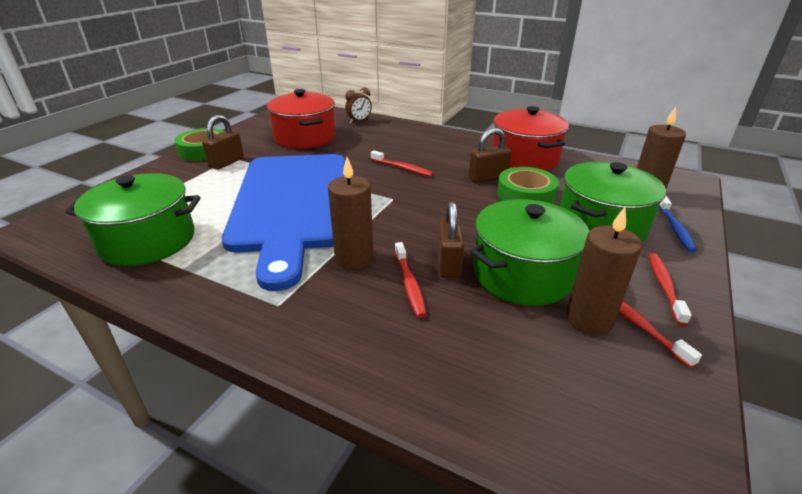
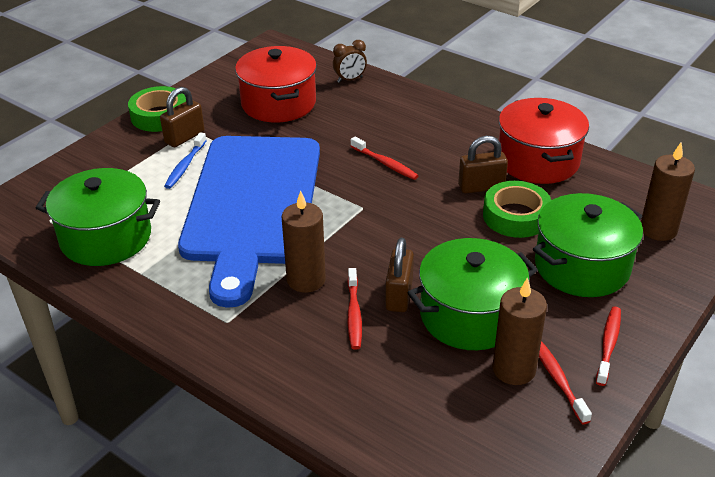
camera: 10 degrees right, 5 degrees up
blue toothbrush [659,196,697,252] -> blue toothbrush moved to [164,132,207,189]

